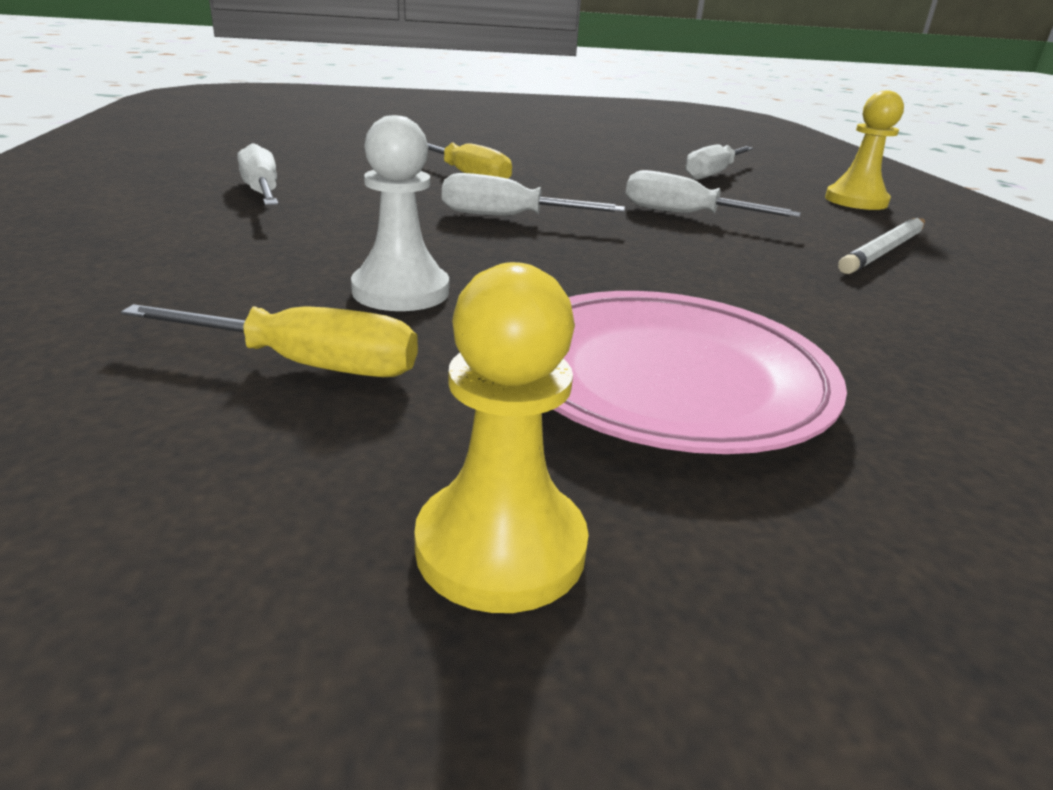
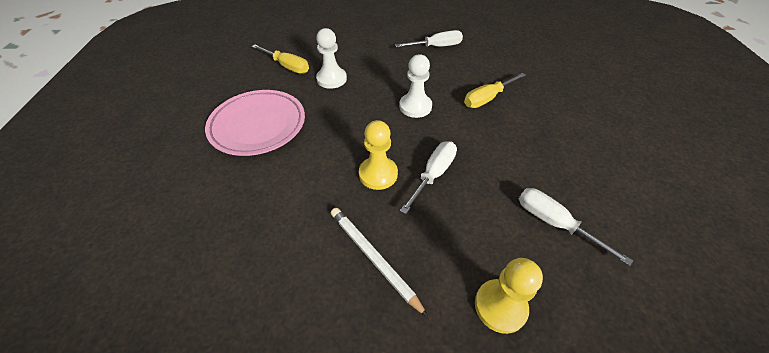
camera: 100 degrees right, 20 degrees up
yellow screwdriver [121,304,418,377] -> yellow screwdriver turned 75 degrees counterclockwise [252,45,309,74]
yellow pawn [414,262,589,613] -> yellow pawn moved to [359,120,398,190]
white screwdriver [442,173,625,216] -> white pawn [399,54,432,118]

